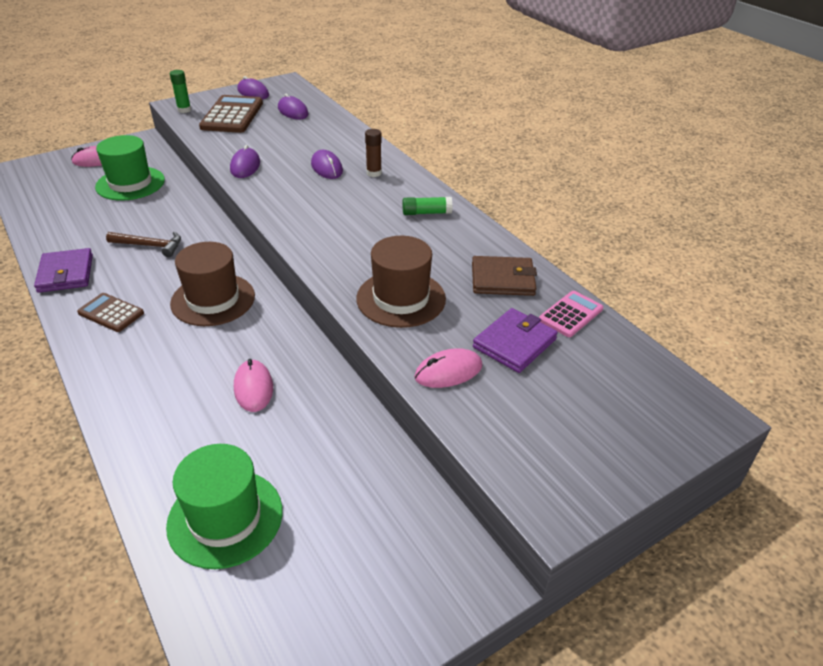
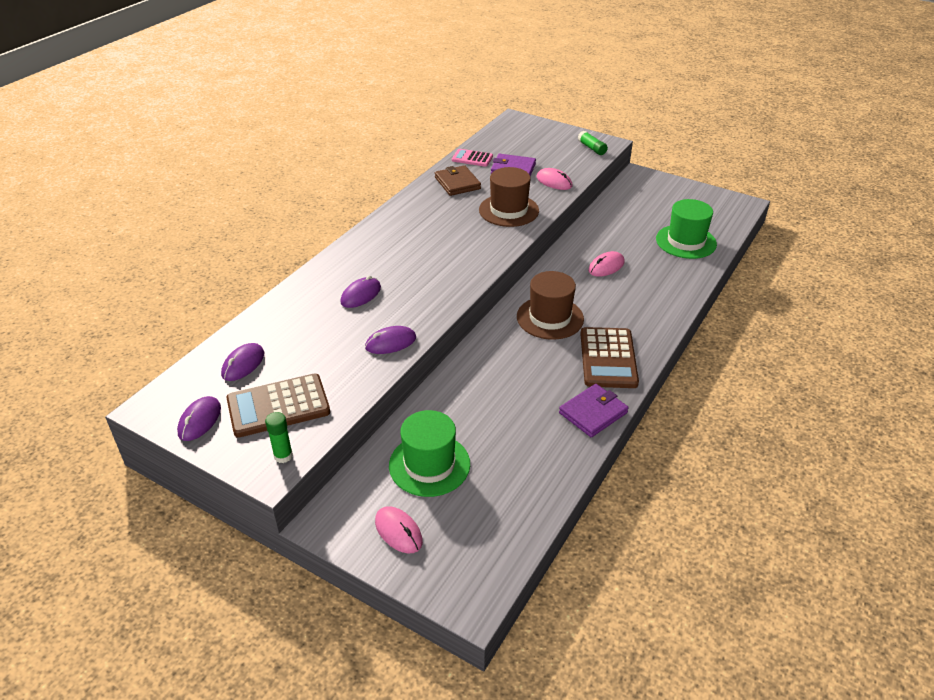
camera: 115 degrees left, 0 degrees up
brown calculator [77,293,144,332] -> brown calculator [580,327,639,388], size x1.73
brown hammer [106,232,181,257] -> none
brown glue stick [365,129,382,177] -> none
green glue stick [403,197,453,215] -> green glue stick moved to [578,131,608,155]

